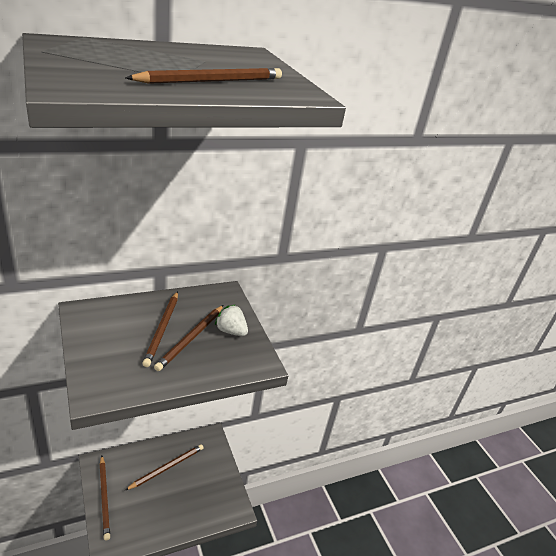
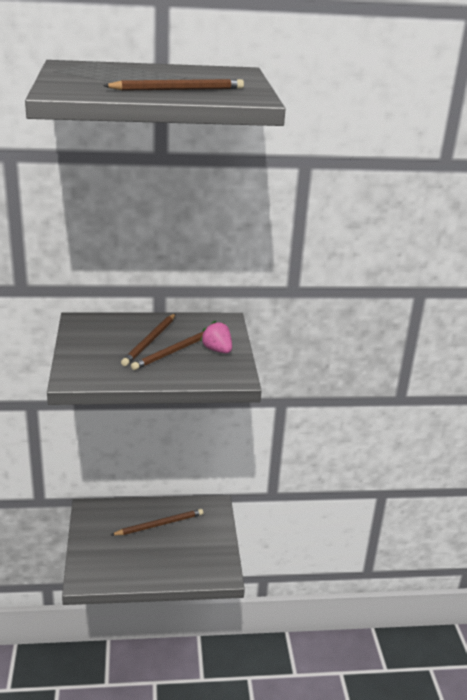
camera: 20 degrees right, 5 degrees down
brown pencil [100,456,110,541] -> none
white strawberry [215,304,248,336] -> pink strawberry [200,321,232,353]

